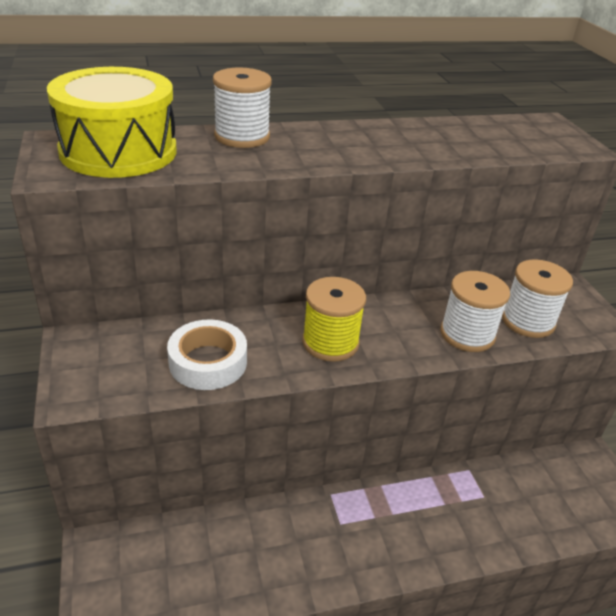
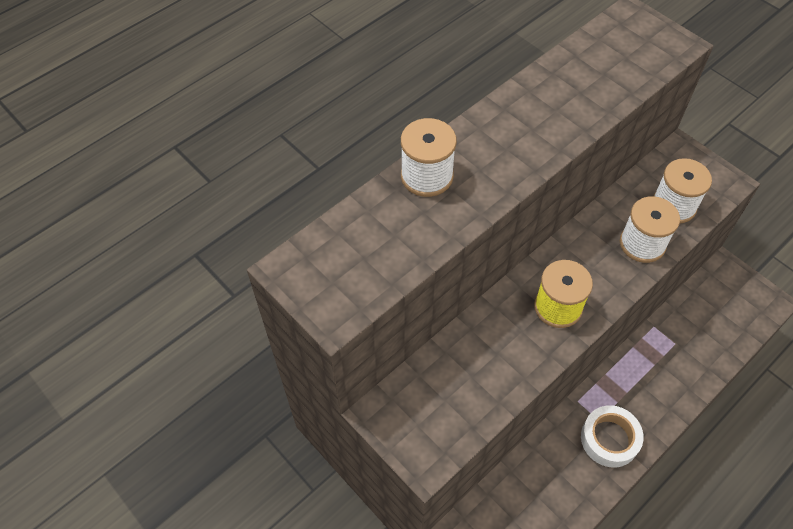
camera: 25 degrees left, 20 degrees up
yellow drum [47,67,177,178] -> none
white tape [167,320,247,390] -> white tape moved to [581,405,644,468]

